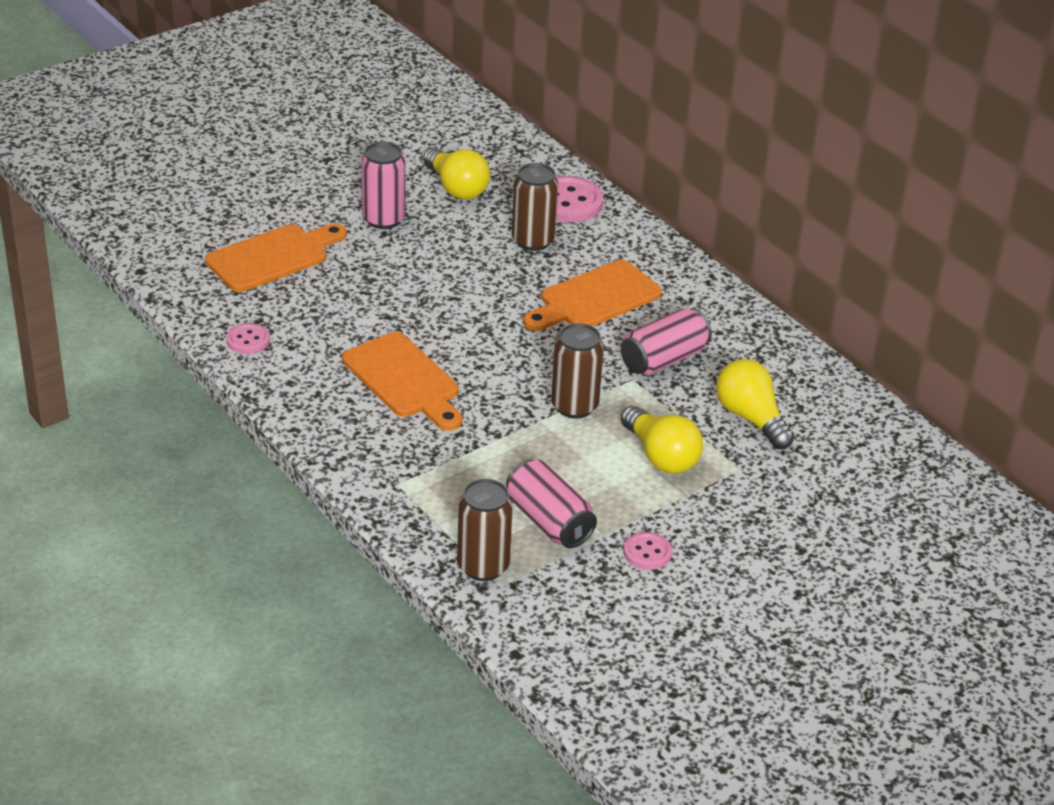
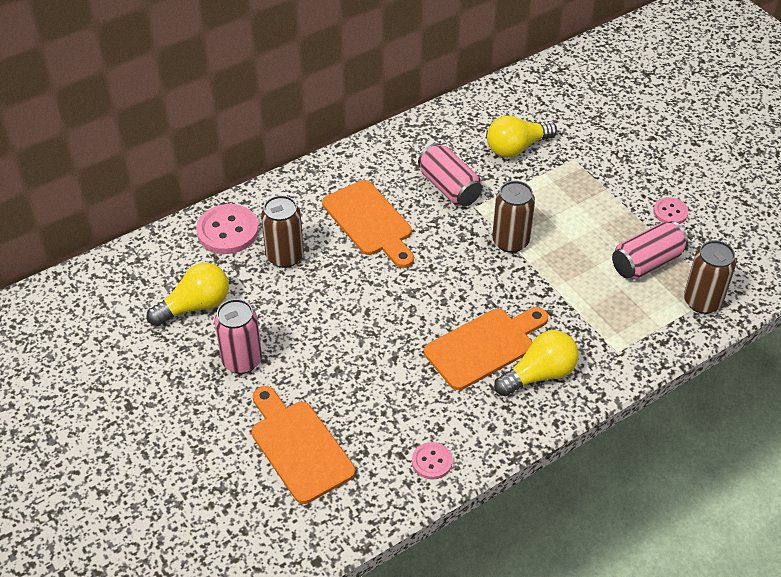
camera: 85 degrees left, 10 degrees up
yellow light bulb [621,406,703,474] -> yellow light bulb moved to [494,330,579,396]

